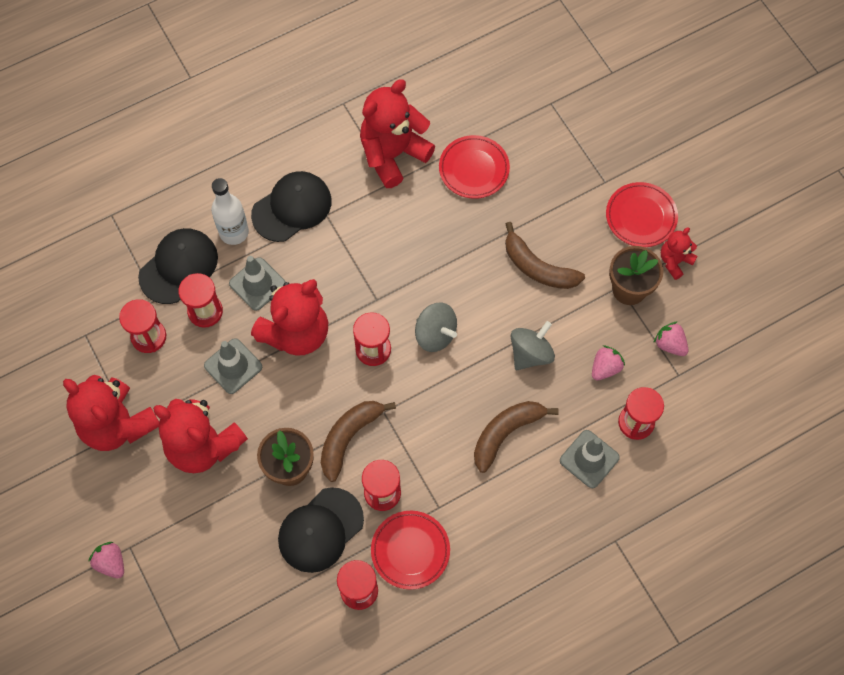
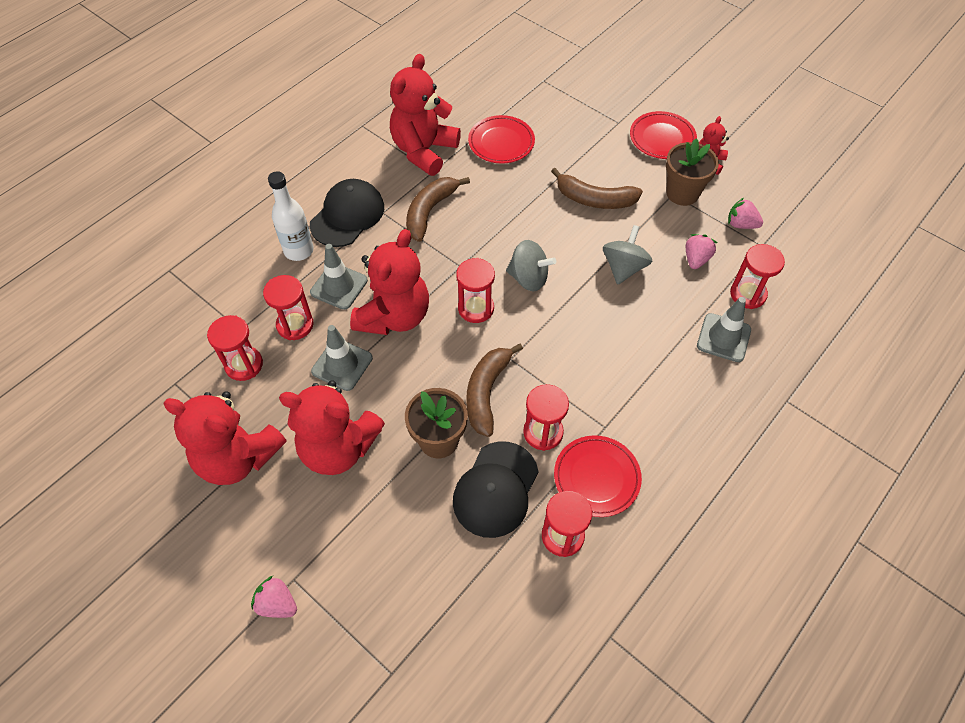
camera: 20 degrees left, 10 degrees down
black cap [138,228,218,304] -> none
brown banana [474,401,559,473] -> brown banana moved to [406,177,470,242]

